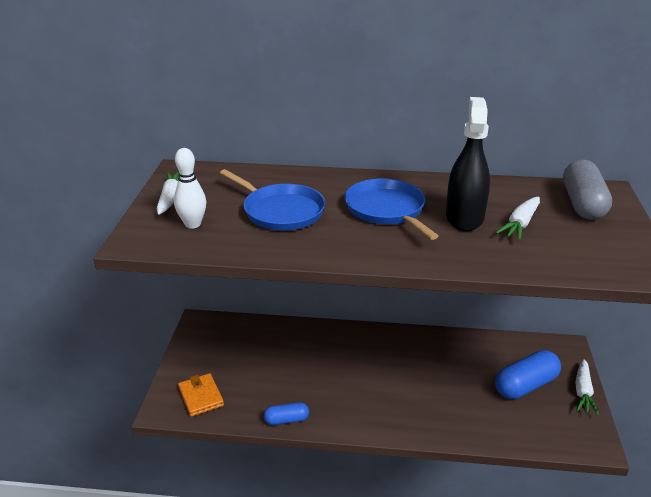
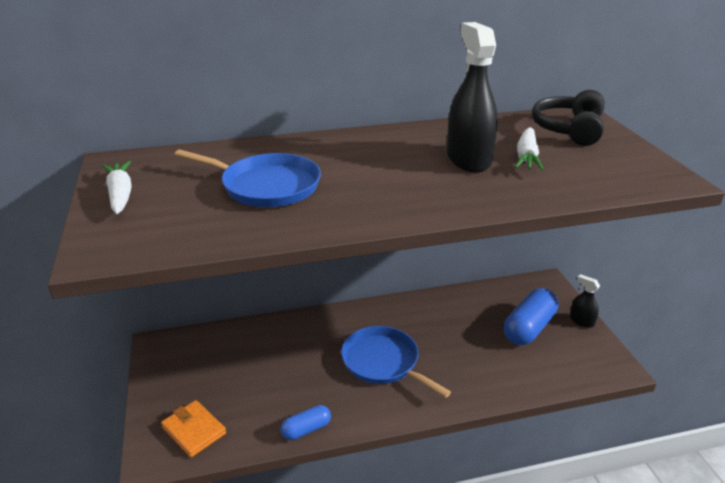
camera: 20 degrees left, 0 degrees up
white bowling pin [174,148,206,229] -> none
blue pan [345,179,438,240] -> blue pan moved to [341,326,451,397]
grey capsule [563,160,612,220] -> black headphones [532,90,605,146]
white carrot [575,359,599,416] -> black spray bottle [570,274,600,328]

